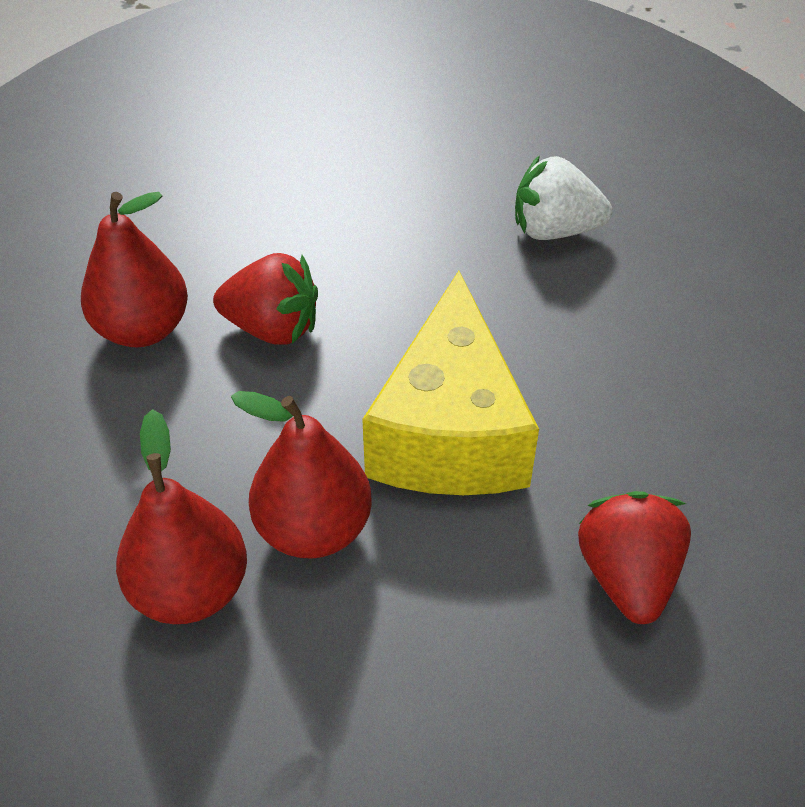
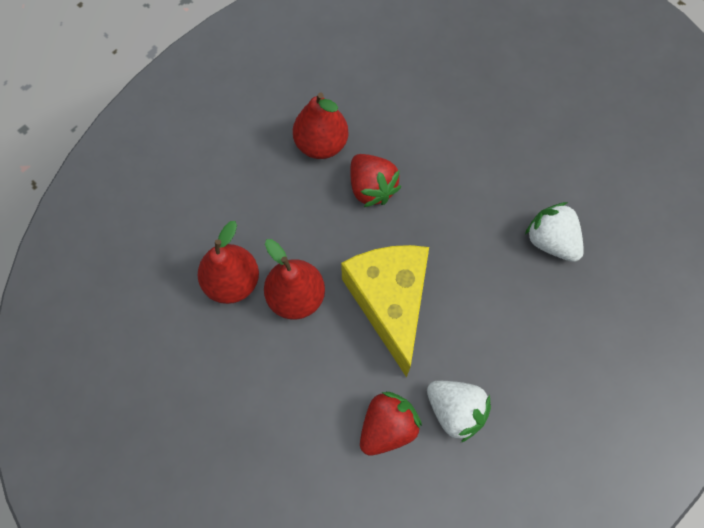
camera: 45 degrees right, 20 degrees up
yellow cheese [362,271,539,495] -> yellow cheese turned 120 degrees clockwise [341,245,429,377]
none -> white strawberry [427,381,491,442]

